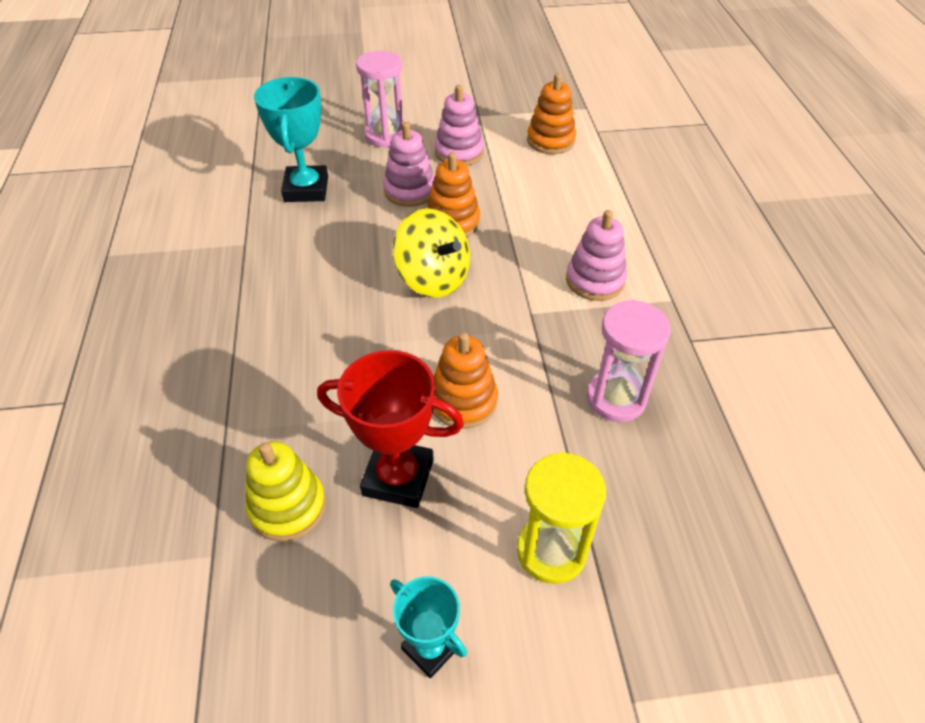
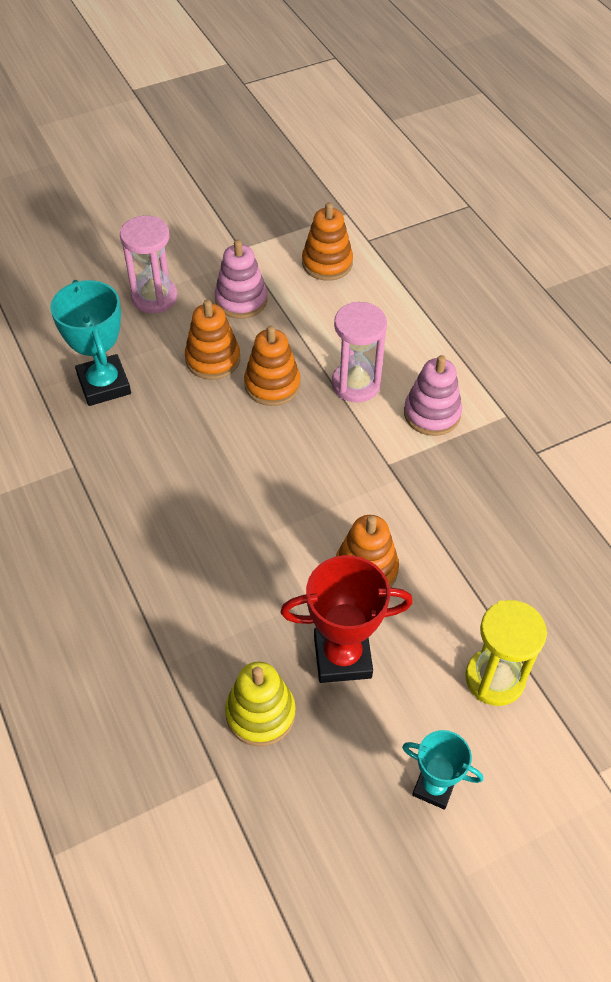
camera: 20 degrees left, 5 degrees up
pink stacking toy [383,122,435,207] -> orange stacking toy [185,300,240,380]
yellow spinning top [393,208,470,298] -> none
pink hourglass [587,300,671,422] -> pink hourglass moved to [332,302,387,402]

